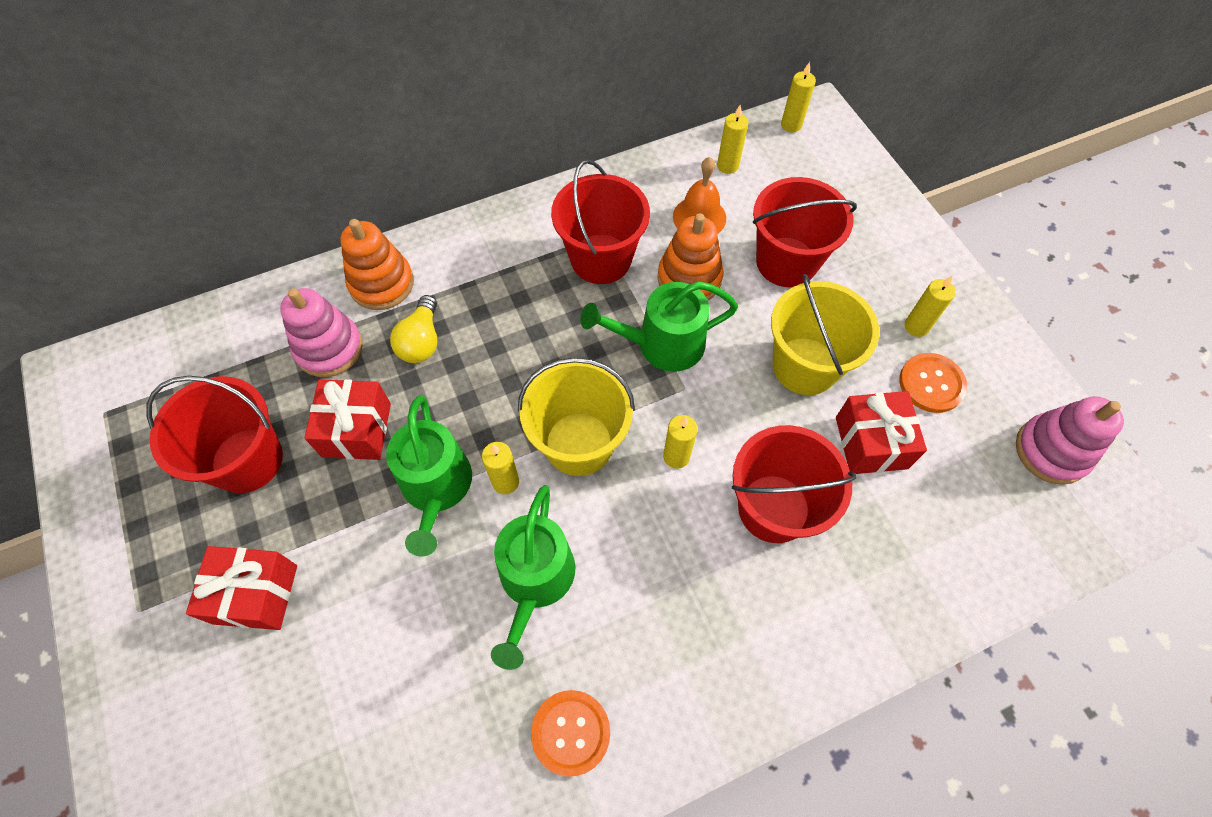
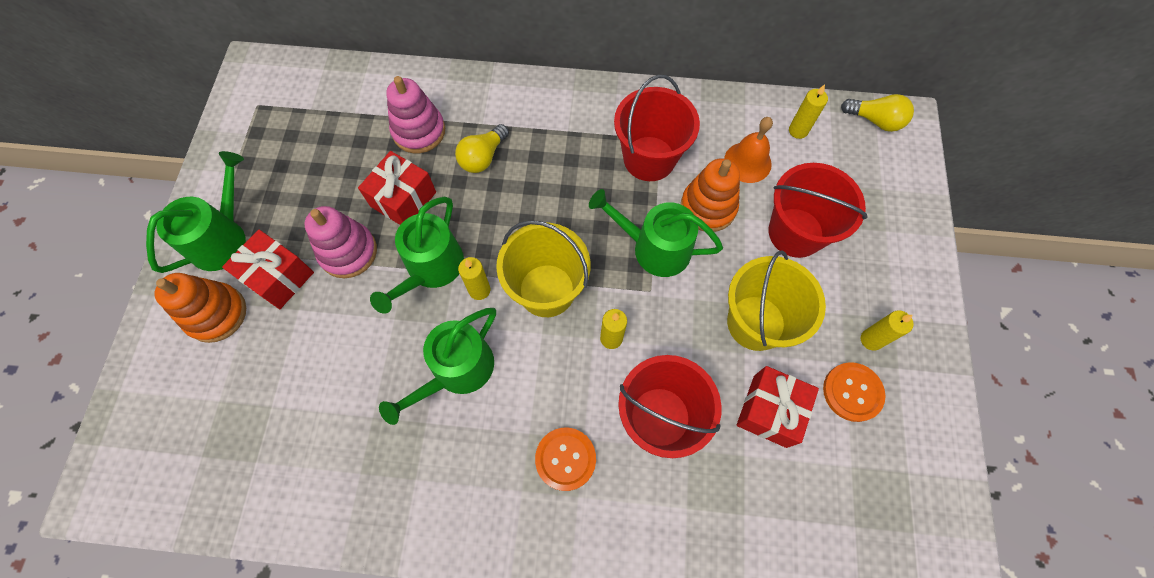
camera: 30 degrees right, 5 degrees up
red bucket [146,376,283,493] -> none
orange stacking toy [340,219,414,310] -> orange stacking toy moved to [155,273,246,343]
orange button [531,690,610,777] -> orange button moved to [535,428,596,491]
yellow candle [781,62,816,132] -> yellow light bulb [841,94,914,132]
pink stacking toy [1016,396,1124,485] -> pink stacking toy moved to [304,206,377,278]
none -> green watering can [146,151,246,273]

